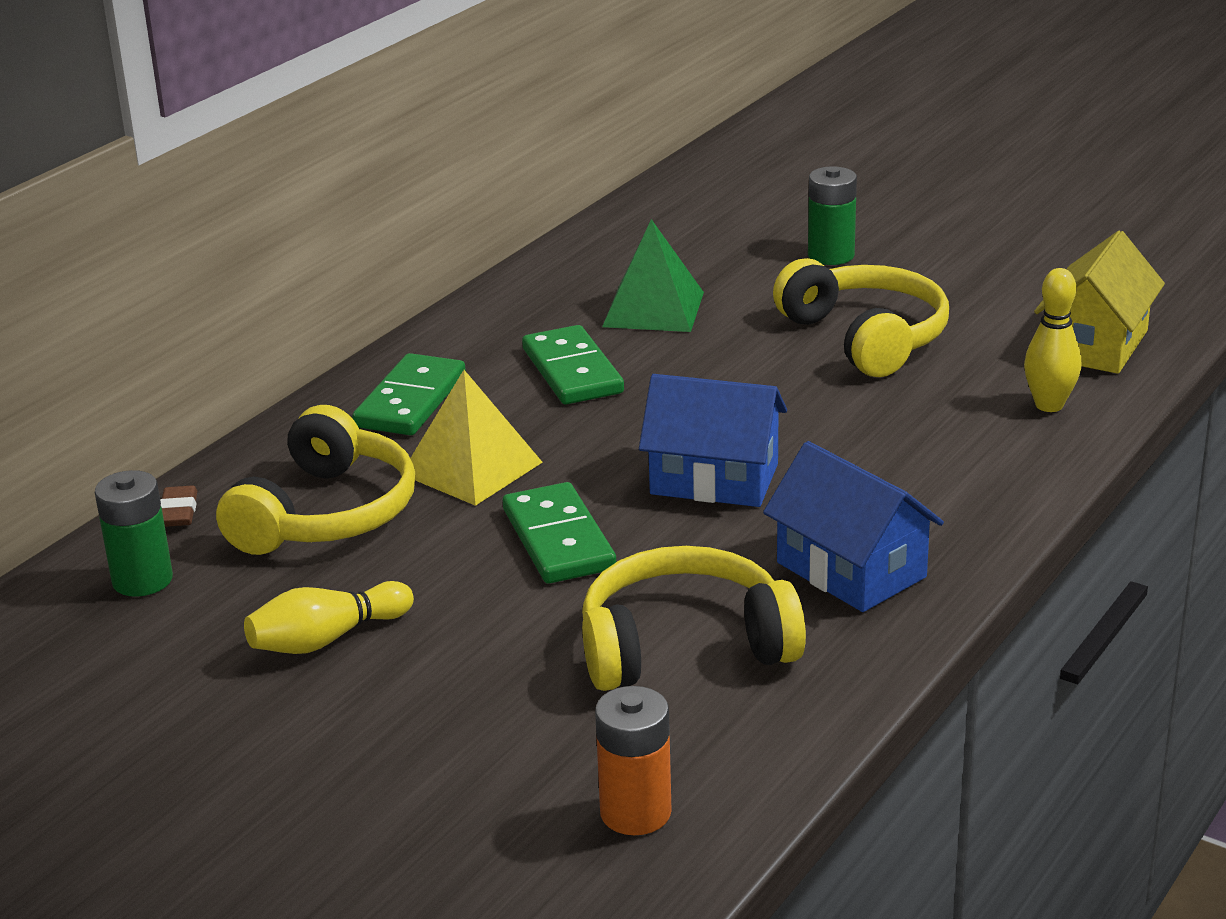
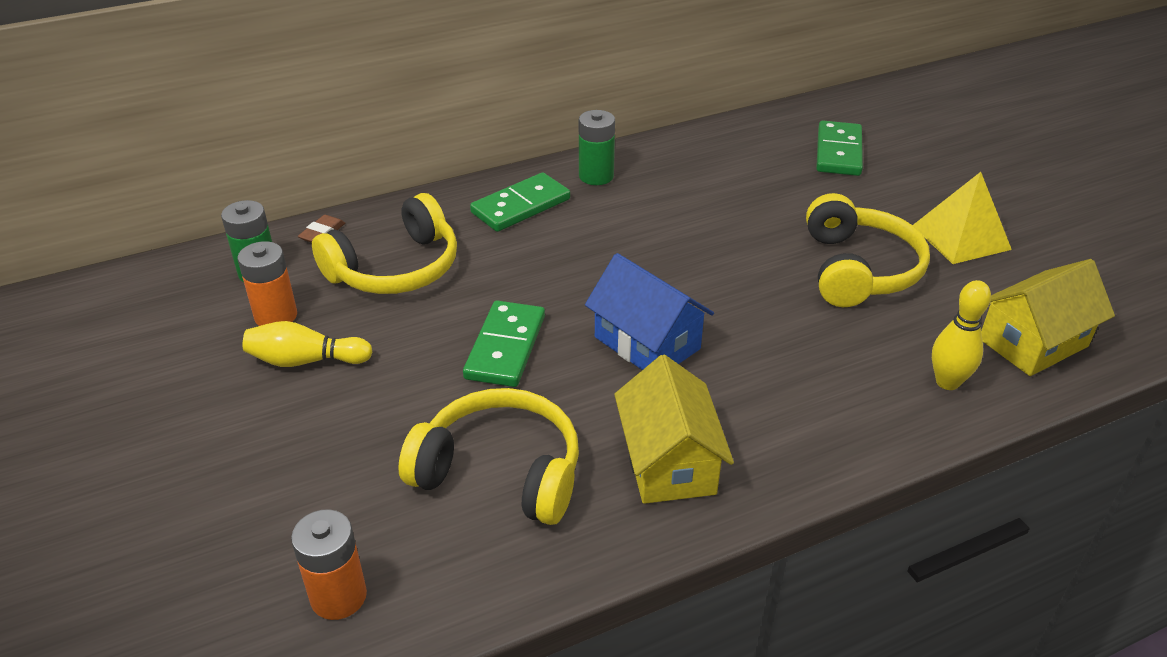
camera: 30 degrees right, 10 degrees up
yellow pyramid [410,370,543,506] -> yellow pyramid moved to [913,172,1012,264]
green domino [522,325,624,405] -> green domino moved to [816,121,863,176]
green pyramid [602,219,704,332] -> none
blue house [763,441,944,612] -> yellow house [614,355,734,504]
green battery [808,167,857,265] -> green battery moved to [579,110,615,185]
none -> orange battery [238,241,297,326]

